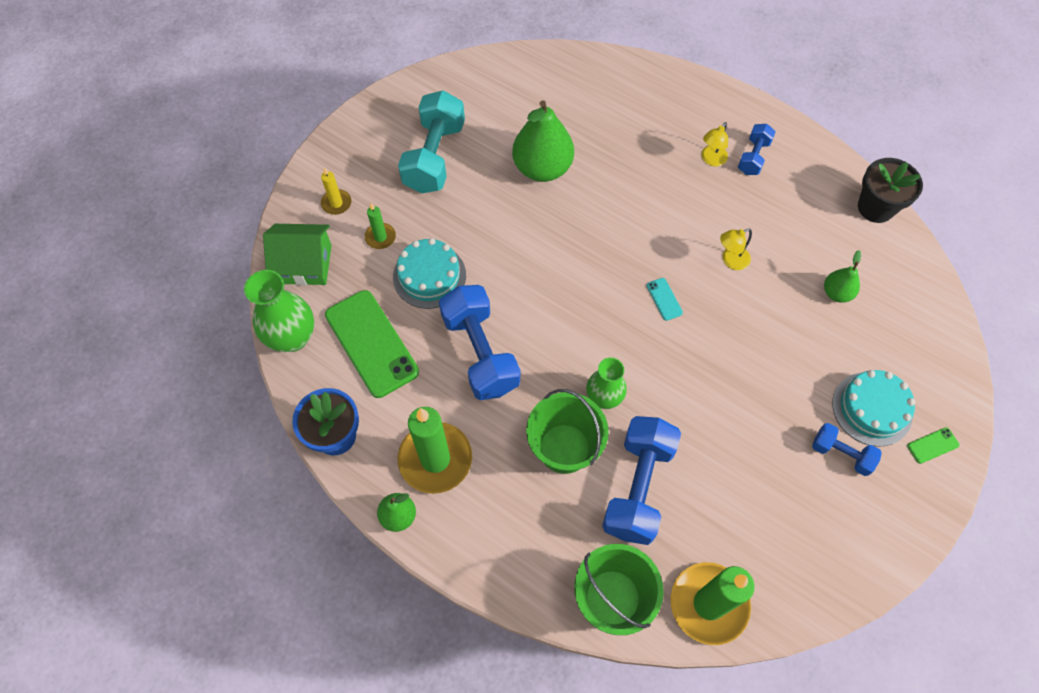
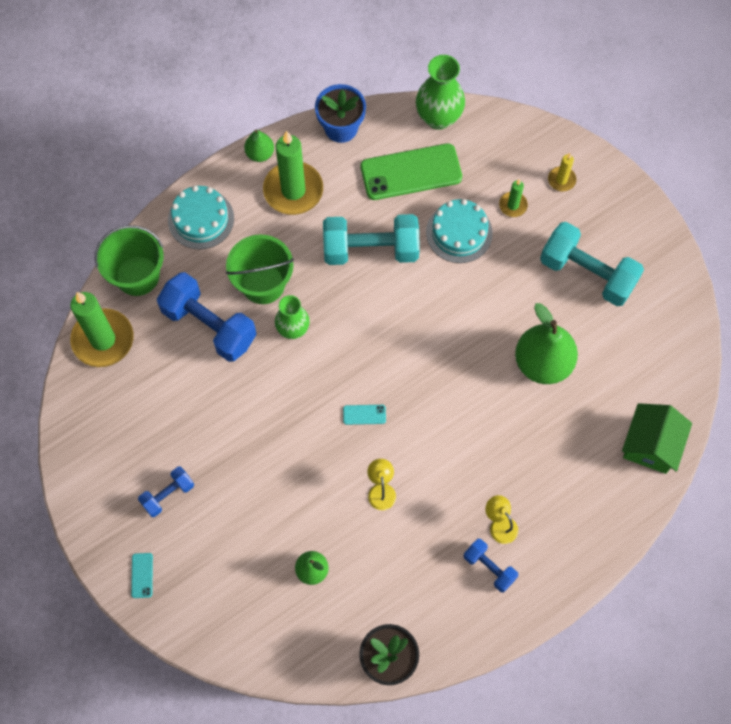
camera: 110 degrees right, 5 degrees up
green house [263,224,332,286] -> green house moved to [622,403,692,474]
blue dumbbell [439,285,520,400] -> turquoise dumbbell [323,214,420,265]
turquoise cake [832,370,915,447] -> turquoise cake moved to [168,185,234,249]
green phone [907,427,959,464] -> turquoise phone [131,553,153,598]

